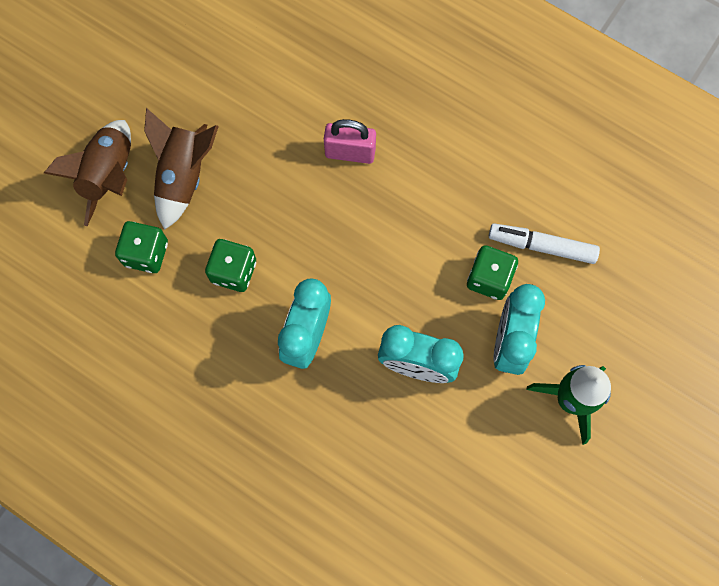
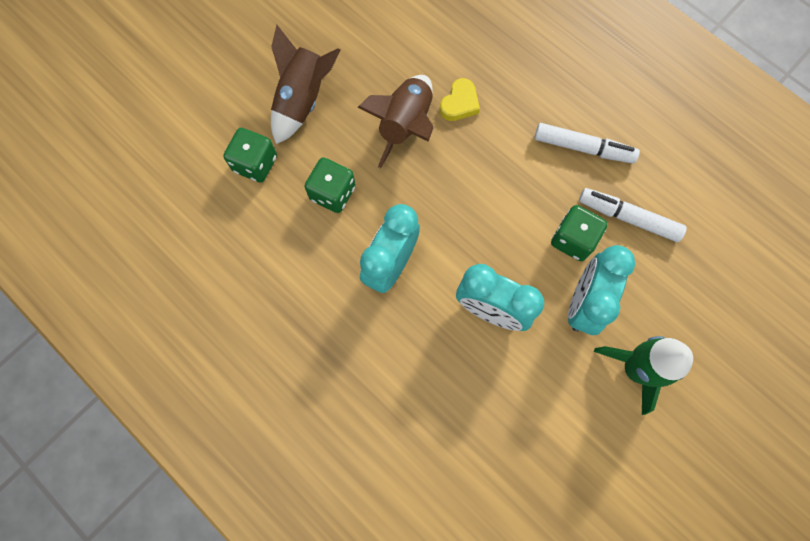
camera: 10 degrees right, 0 degrees up
brown rocket [44,120,131,226] -> brown rocket moved to [357,75,433,168]
pink padlock [324,119,376,164] -> yellow heart [440,78,480,121]
none -> white marker [535,123,640,164]

